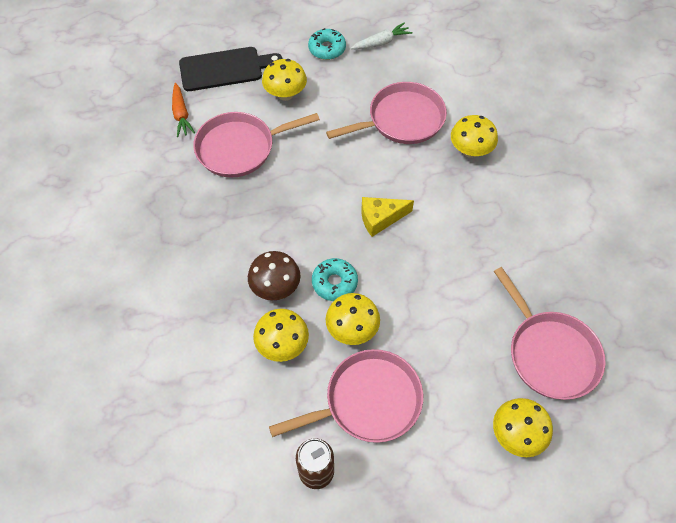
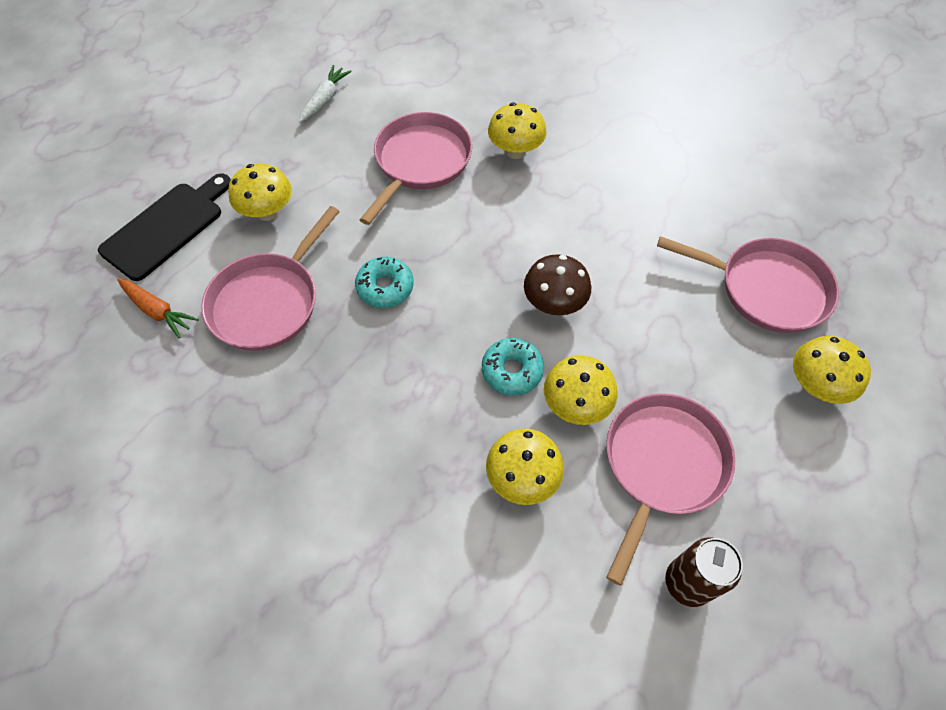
camera: 40 degrees left, 0 degrees up
brown mushroom [248,251,301,300] -> brown mushroom moved to [524,254,591,315]
turquoise donut [308,28,346,60] -> turquoise donut moved to [355,257,414,308]
yellow cheese [362,197,414,237] -> none

